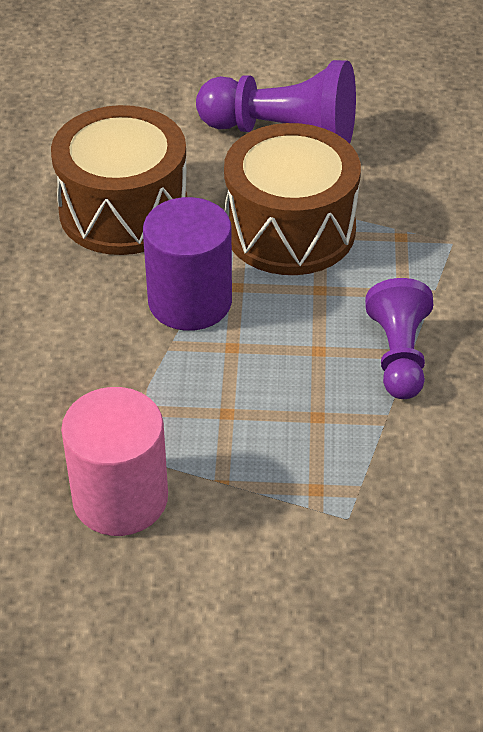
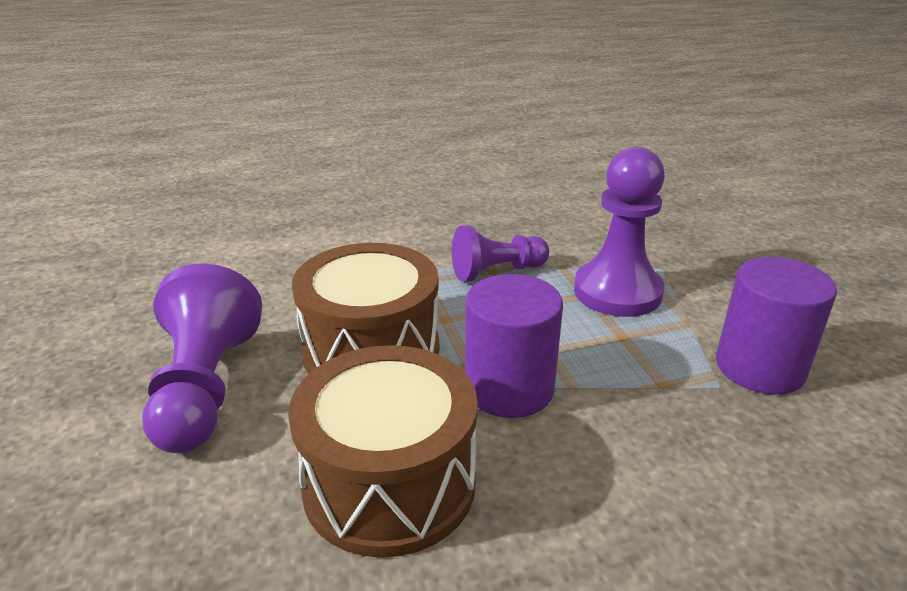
camera: 110 degrees left, 15 degrees down
pink cylinder [61,387,168,536] -> purple cylinder [716,257,837,395]
none -> purple pawn [574,147,665,317]

